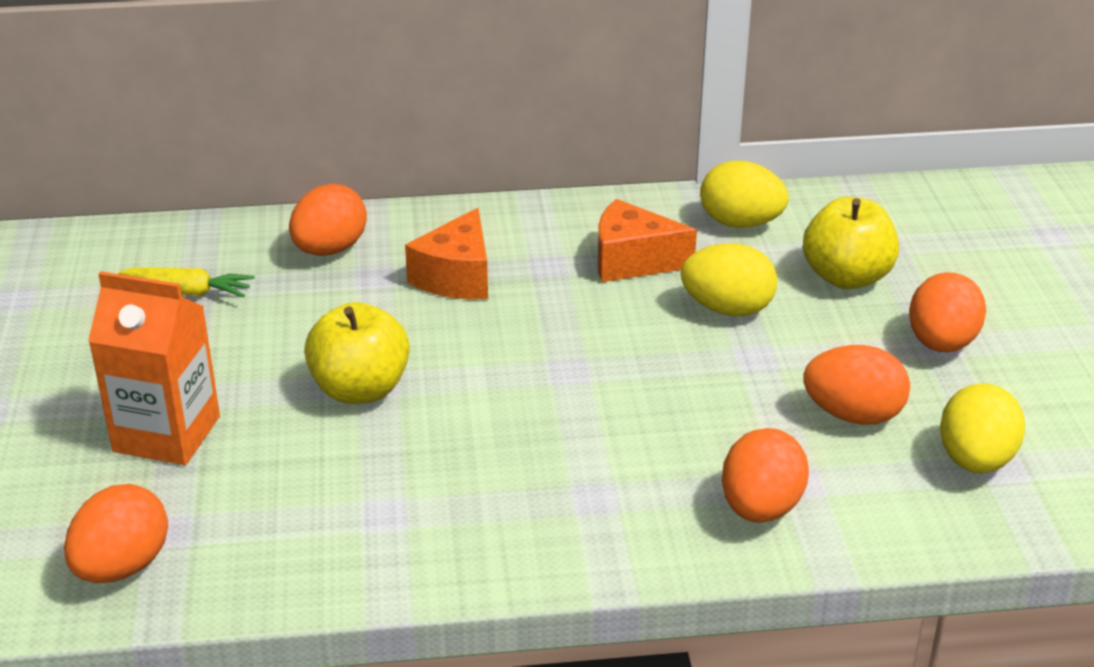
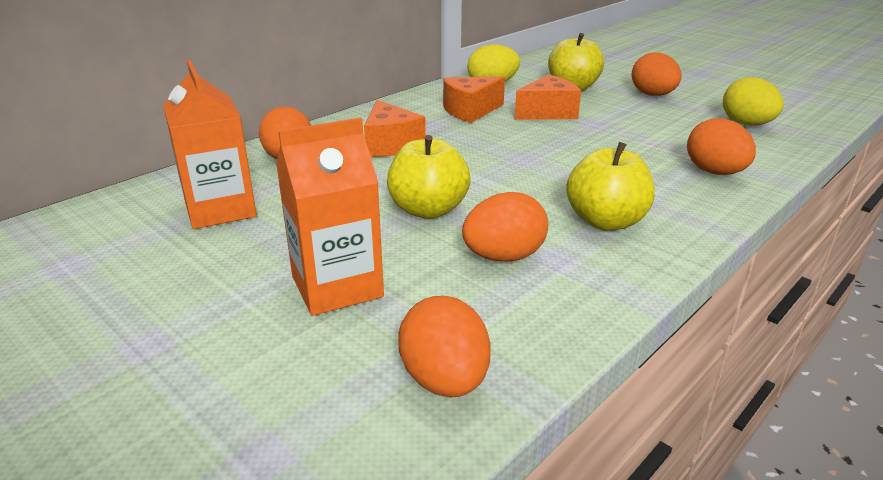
camera: 40 degrees left, 5 degrees down
yellow carrot [119,267,255,297] -> orange carton [163,60,257,229]
yellow egg [681,243,777,316] -> orange cheese [515,75,581,120]
orange egg [804,345,910,425] -> orange egg moved to [462,192,548,262]
none -> yellow apple [566,142,655,231]

